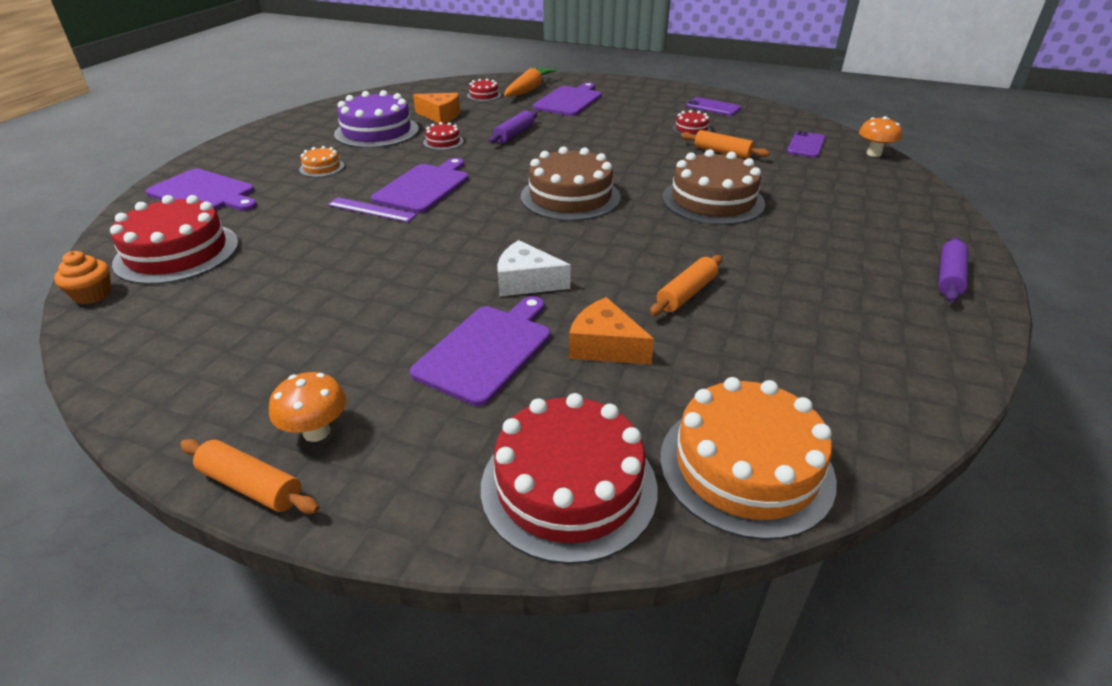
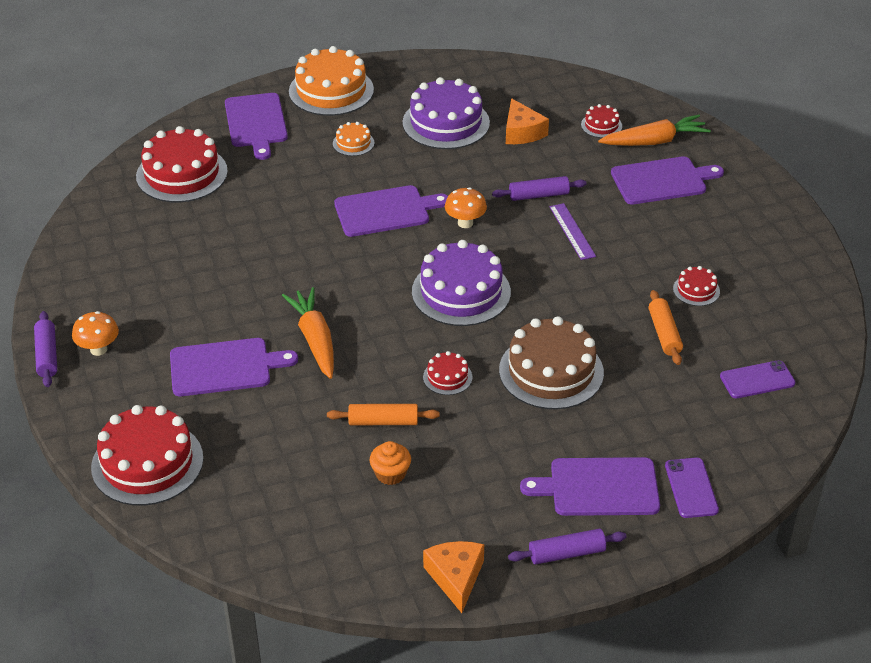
camera: 50 degrees right, 5 degrees up
orange cupcake [54,251,112,304] -> orange cupcake moved to [370,441,411,485]
orange rolling pin [180,439,320,514] -> purple rolling pin [34,311,57,387]
purple ruler [327,197,417,222] -> purple ruler moved to [549,203,596,260]
red cake [423,122,464,150] -> red cake moved to [423,351,472,395]
white cheese [497,240,571,297] -> orange carrot [282,287,334,379]
brown cake [521,147,621,221] -> purple cake [412,240,511,326]
orange cheese [569,297,654,364] -> orange cheese moved to [423,541,484,613]
orange cake [660,377,837,540] -> orange cake moved to [289,46,374,116]
purple phone [686,97,741,116] -> purple phone moved to [665,458,719,518]
orange mushroom [859,116,902,157] -> orange mushroom moved to [445,187,487,228]
none -> purple cutting board [520,457,660,516]

